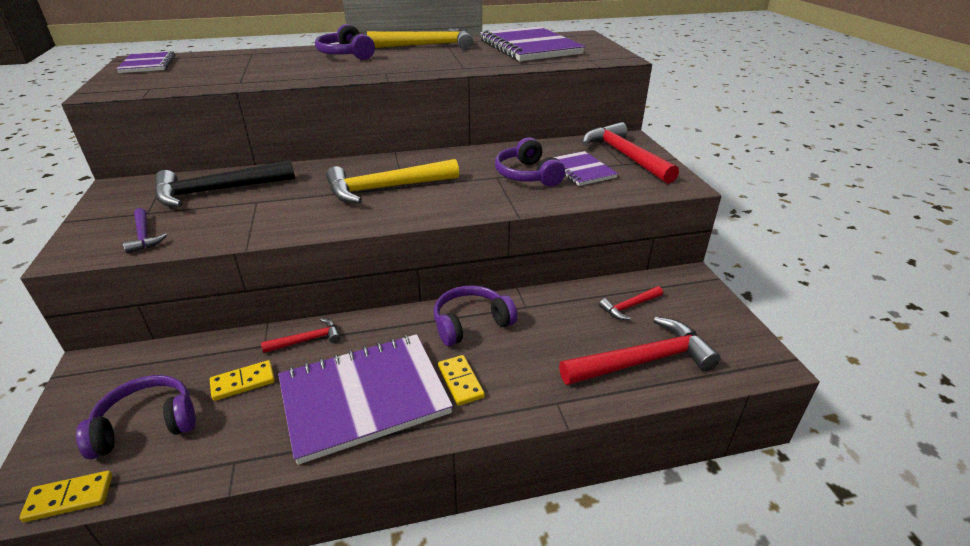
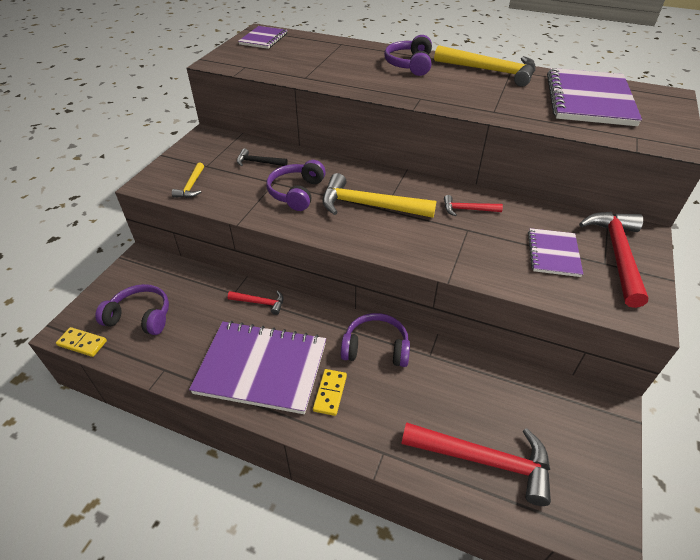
camera: 35 degrees right, 10 degrees up
purple hammer [123,208,167,254] -> yellow hammer [172,162,204,198]
black hammer [154,160,295,207] -> black hammer [237,149,288,166], size x0.50
yellow domino [210,360,275,401] -> none
purple headphones [495,138,565,186] -> purple headphones moved to [266,160,326,211]
red hammer [599,286,663,320] -> red hammer moved to [444,195,503,216]

